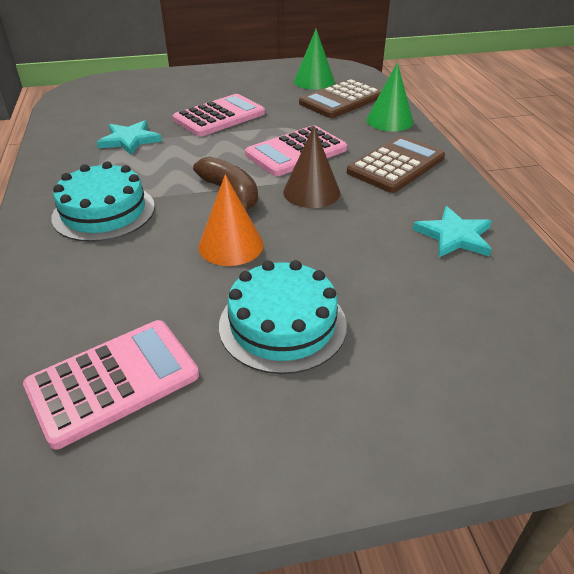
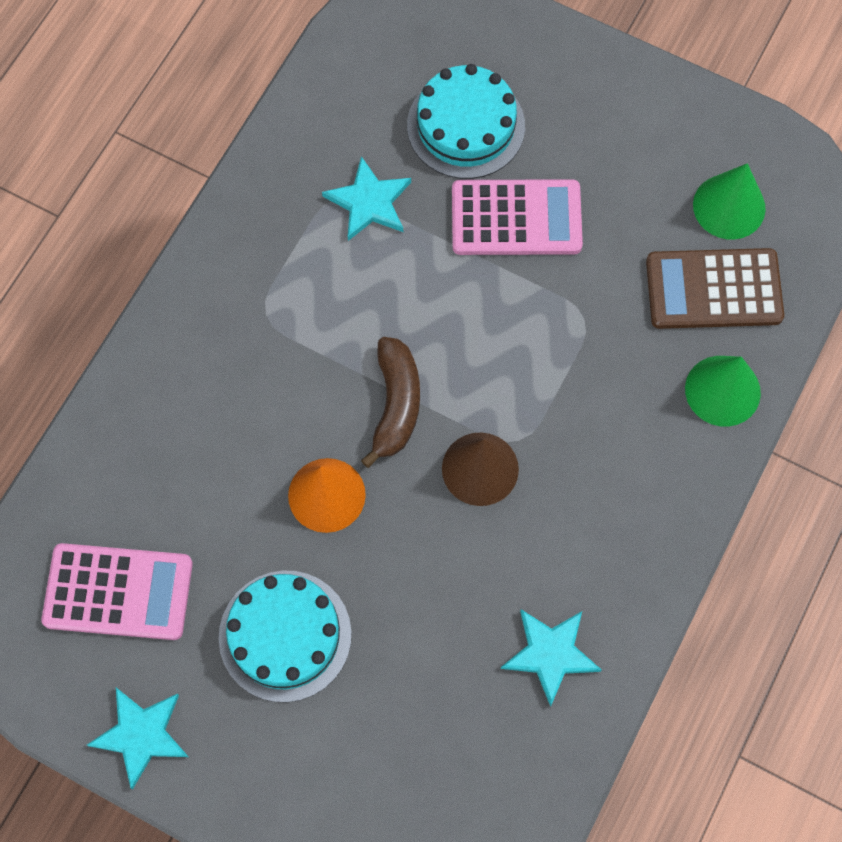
camera: 40 degrees right, 30 degrees up
turquoise cake [51,162,155,242] -> turquoise cake moved to [407,64,525,179]
pink calculator [245,125,347,176] -> none
brown calculator [347,136,445,193] -> none
none -> turquoise star [87,688,189,789]

